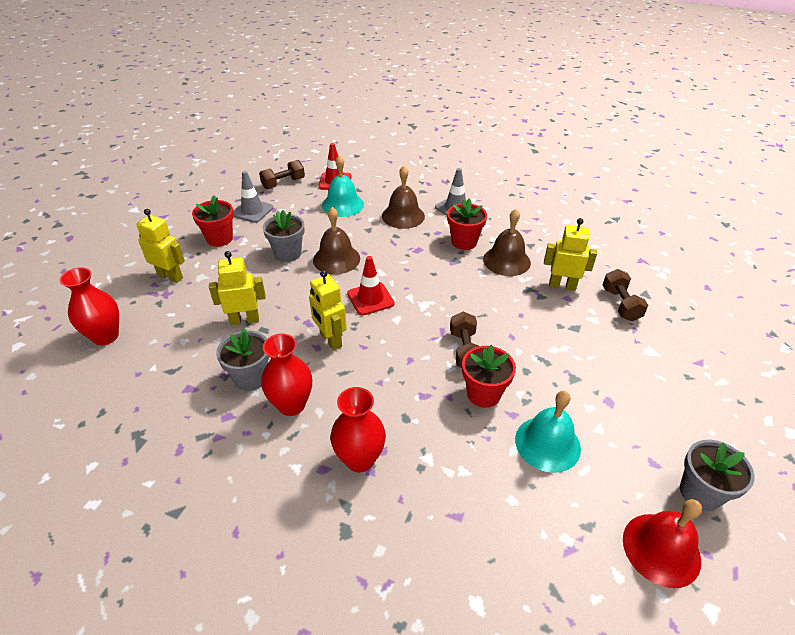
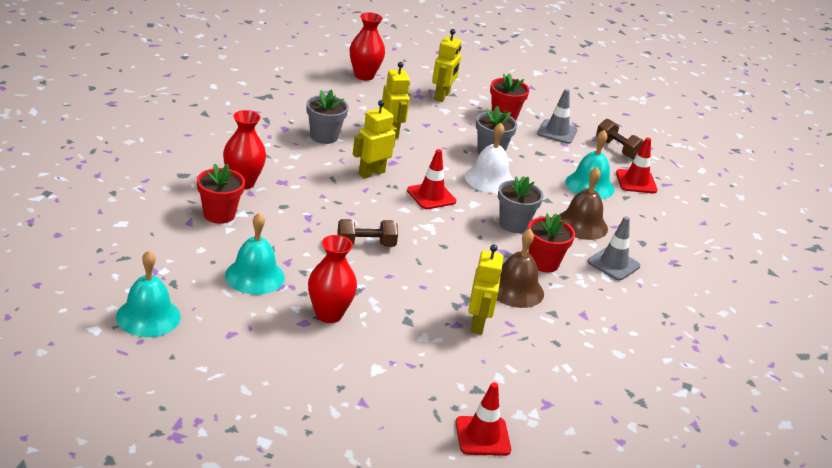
camera: 80 degrees right, 10 degrees down
red vase [261,333,312,416] -> red vase moved to [308,235,357,323]
brown bell [313,207,360,274] -> white bell [465,122,513,193]
red flower pot [462,345,516,408] -> red flower pot moved to [197,164,245,224]
brown dumbbell [603,269,648,321] -> none
red bell [623,499,702,588] -> turquoise bell [116,251,180,337]
grey flower pot [680,440,755,511] -> grey flower pot moved to [498,176,543,233]
none -> red traffic cone [456,382,511,456]

